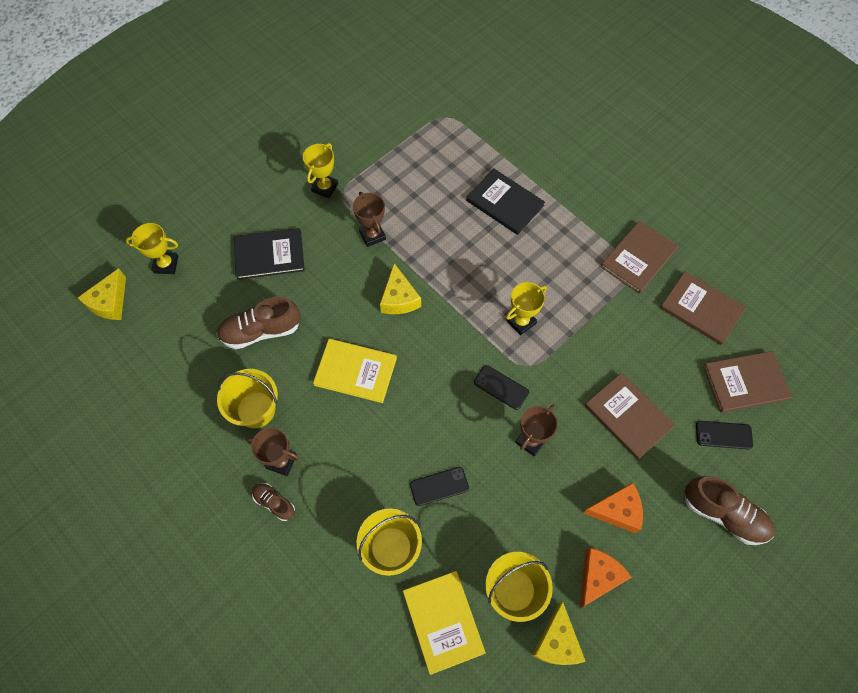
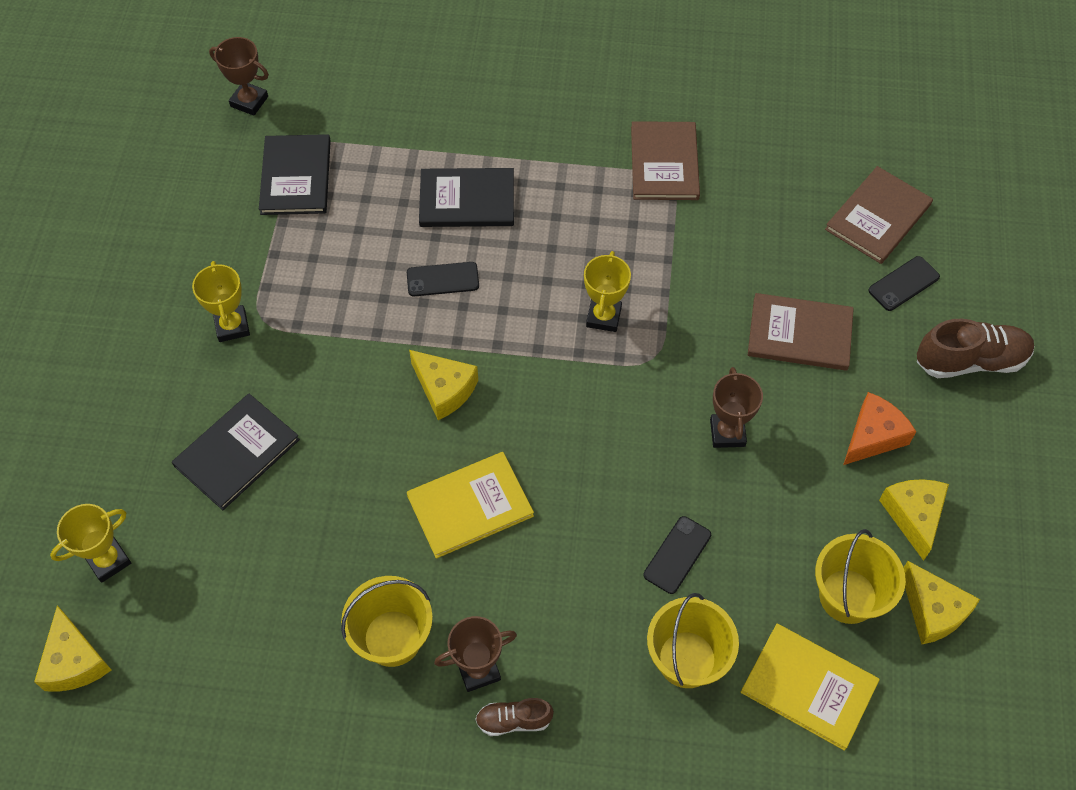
camera: 40 degrees left, 5 degrees down
brown shoe [217,297,300,349] -> none
brown trophy [353,192,386,247] -> brown trophy moved to [209,37,269,116]
black phone [474,365,529,410] -> black phone moved to [407,262,479,297]
orange cheese [579,548,632,608] -> yellow cheese [879,479,949,561]
brown book [660,271,746,345] -> none
none -> black book [259,134,331,215]

